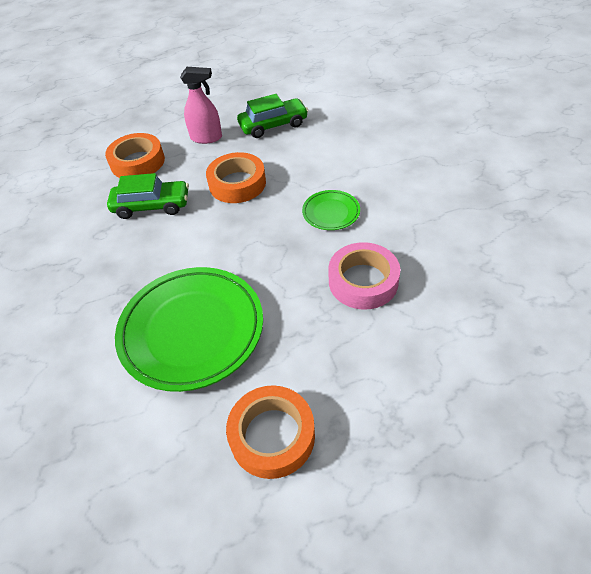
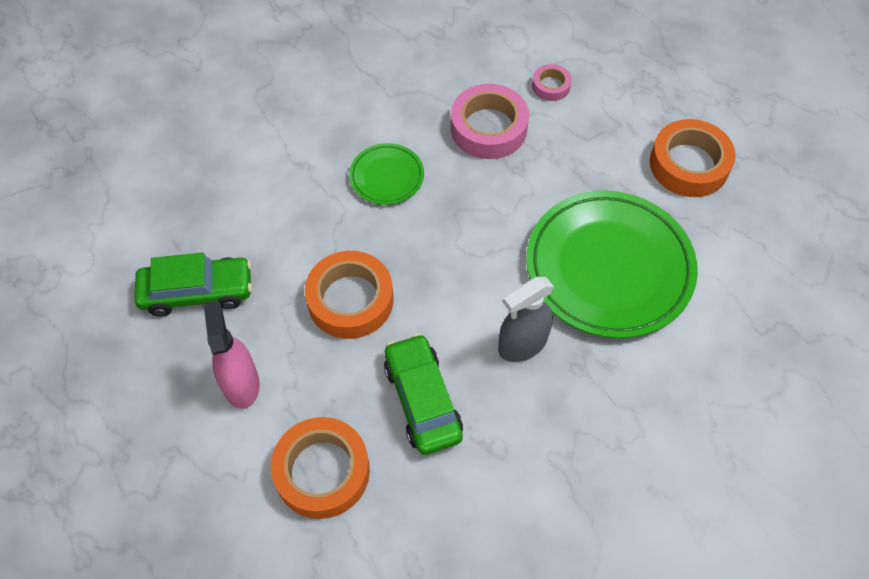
camera: 110 degrees left, 10 degrees up
green car [237,94,308,138] -> green car turned 120 degrees clockwise [134,252,252,316]
none -> grey spray bottle [498,277,554,362]
none -> pink tape [532,64,572,101]

